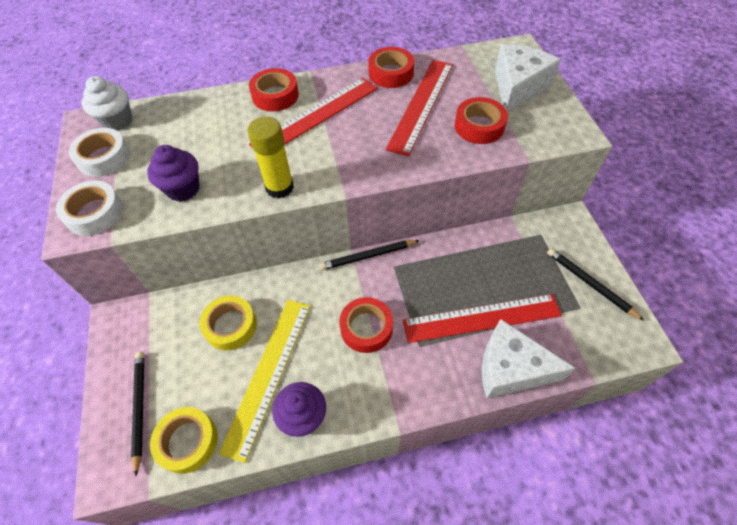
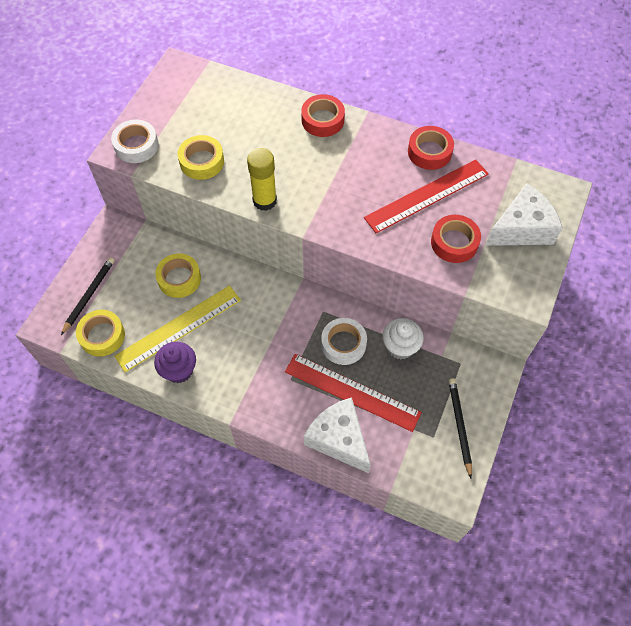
camera: 35 degrees right, 5 degrees up
white tape [69,128,130,177] -> white tape moved to [321,318,367,365]
white cupcake [82,76,132,130] -> white cupcake moved to [382,318,424,359]
purple cupcake [147,145,199,202] -> yellow tape [177,135,224,180]
red ruler [249,78,378,147] -> none
black pencil [319,240,420,270] -> none
red tape [339,297,393,353] -> none

